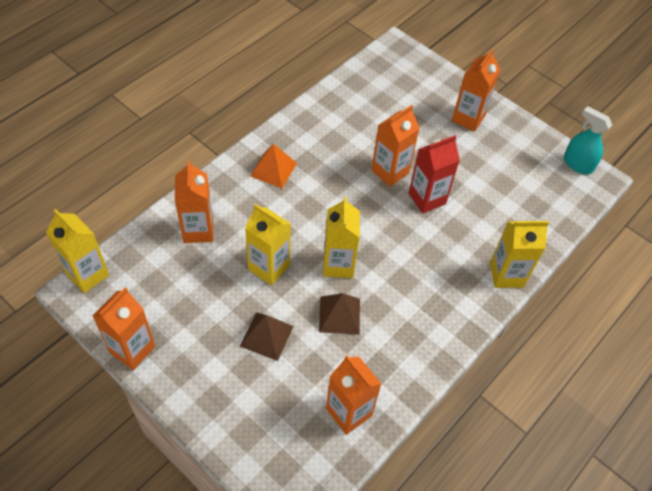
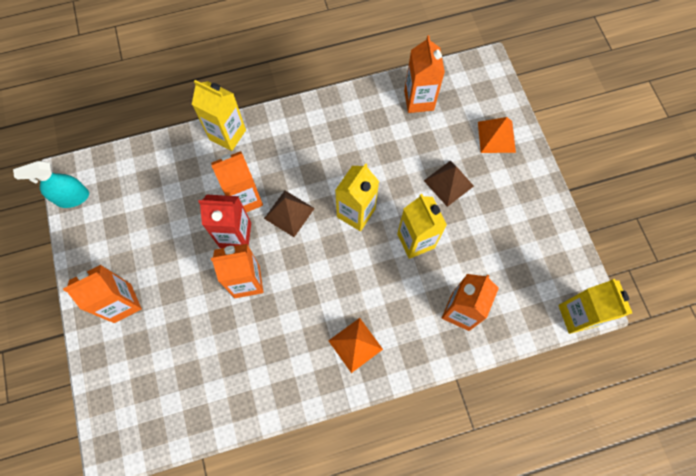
camera: 145 degrees left, 15 degrees up
orange carton [92,287,155,370] -> orange carton moved to [211,151,263,212]
brown pyramid [319,293,360,335] -> brown pyramid moved to [264,191,315,237]
turquoise spray bottle [564,106,612,174] -> turquoise spray bottle turned 90 degrees clockwise [13,161,89,208]
none -> orange pyramid [478,117,516,153]

